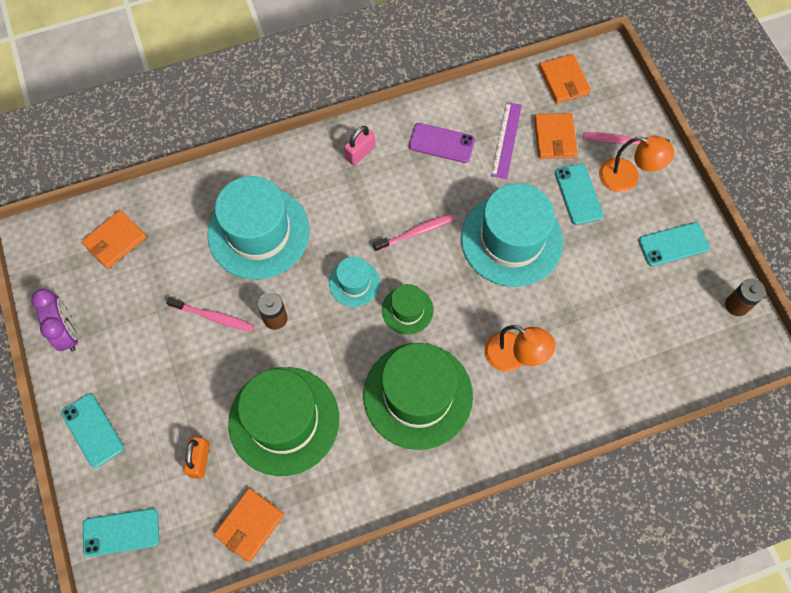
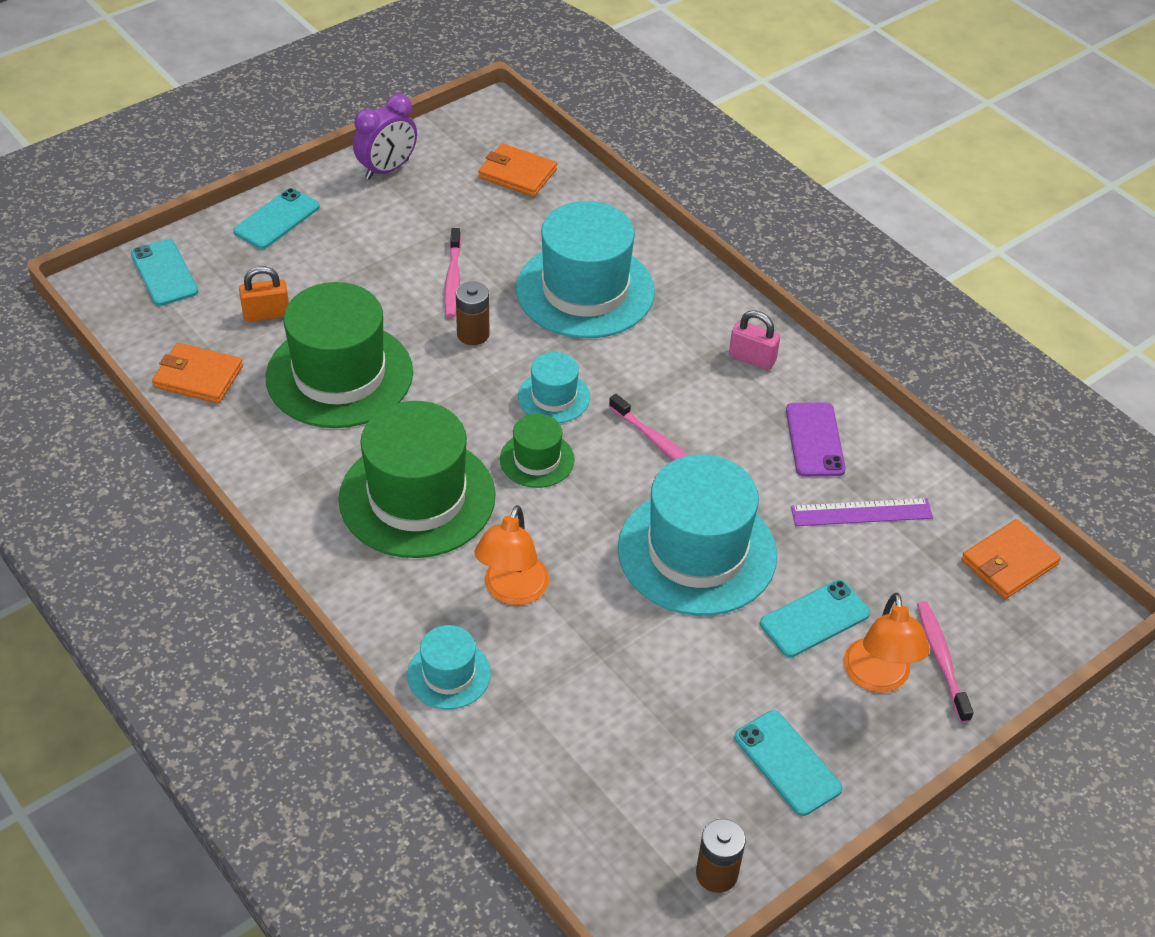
camera: 70 degrees right, 20 degrees down
orange wallet [534,113,578,159] -> none
none -> turquoise hat [407,625,491,709]

